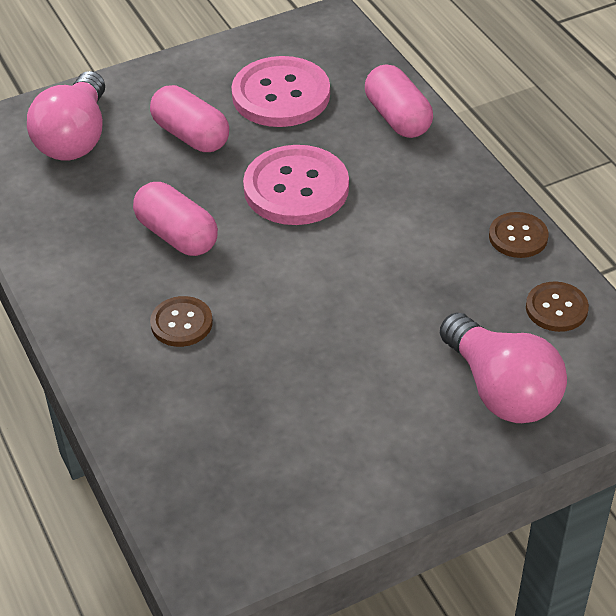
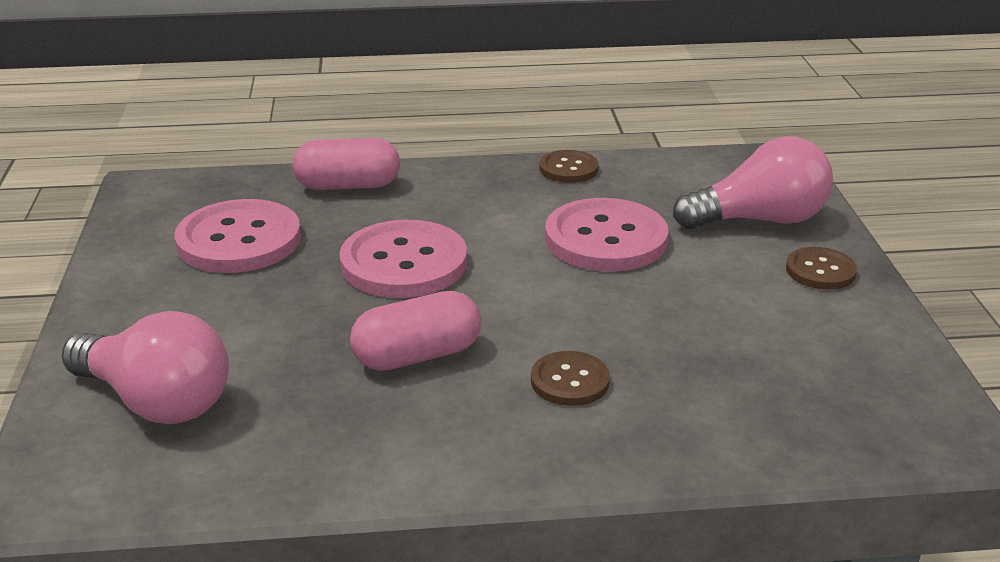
camera: 70 degrees left, 15 degrees down
pink capsule [150,85,229,152] -> none
brown button [526,281,589,332] -> brown button moved to [786,247,857,290]
none -> pink button [545,198,669,272]

